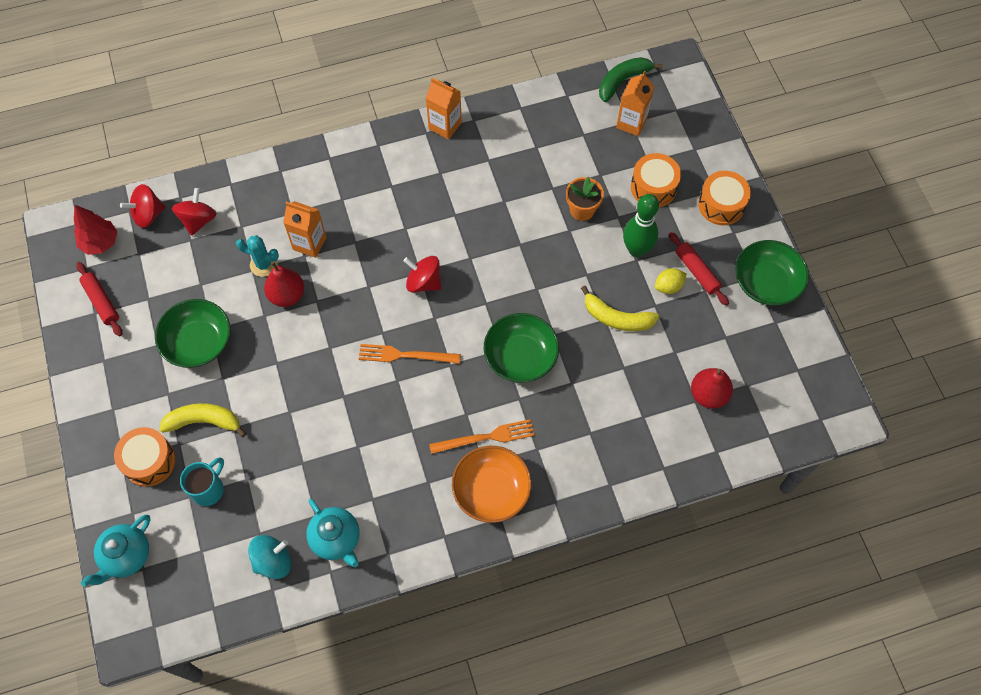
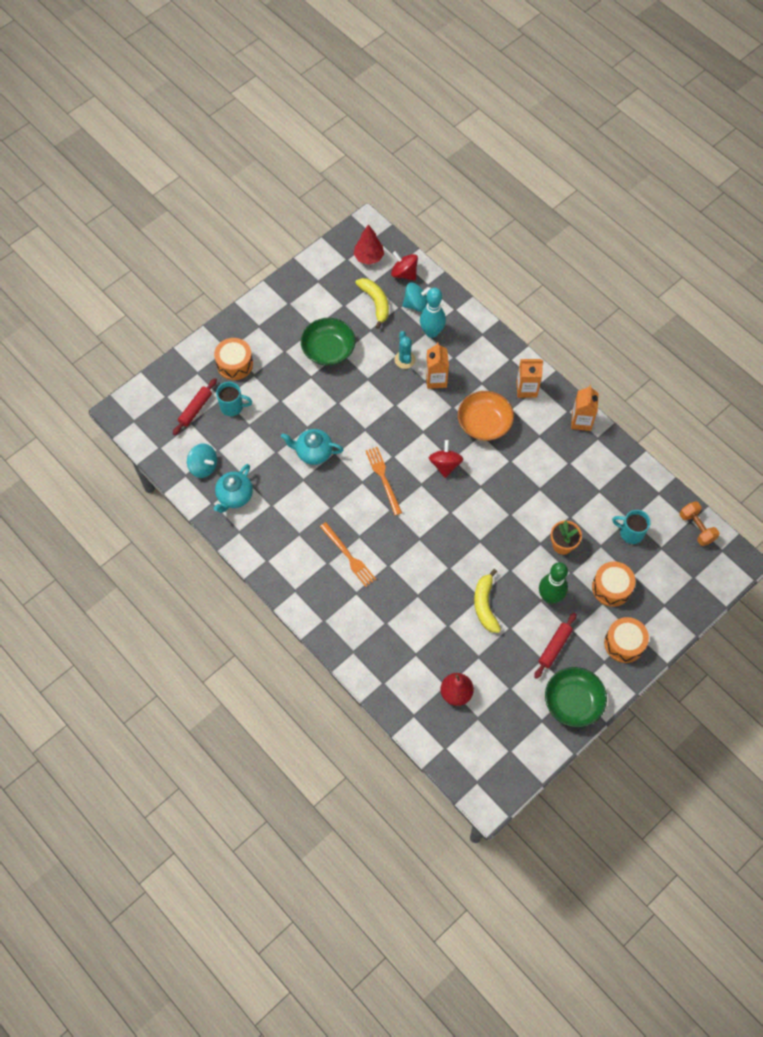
camera: 65 degrees right, 0 degrees up
red rolling pin [76,262,123,337] -> red rolling pin moved to [173,378,217,435]
turquoise teapot [81,515,151,587] -> turquoise teapot moved to [281,429,343,465]
yellow banana [159,403,247,437] -> yellow banana moved to [355,278,389,329]
red spinning top [172,188,217,236] -> turquoise spinning top [402,283,431,312]
red pear [264,261,304,307] -> none
orange bowl [452,446,532,523] -> orange bowl moved to [458,391,514,441]
green bowl [484,313,559,383] -> none
green banana [599,57,663,102] -> orange dumbbell [680,501,719,546]
orange carton [616,71,654,136] -> orange carton moved to [517,359,543,398]
yellow lemon [655,268,687,294] -> none
none -> turquoise bowling pin [420,288,446,338]
none -> turquoise mug [612,510,651,544]

